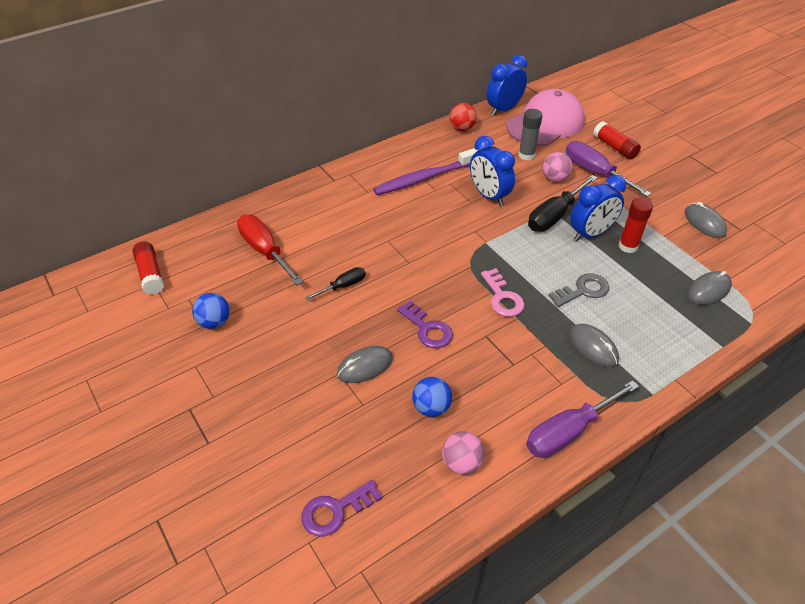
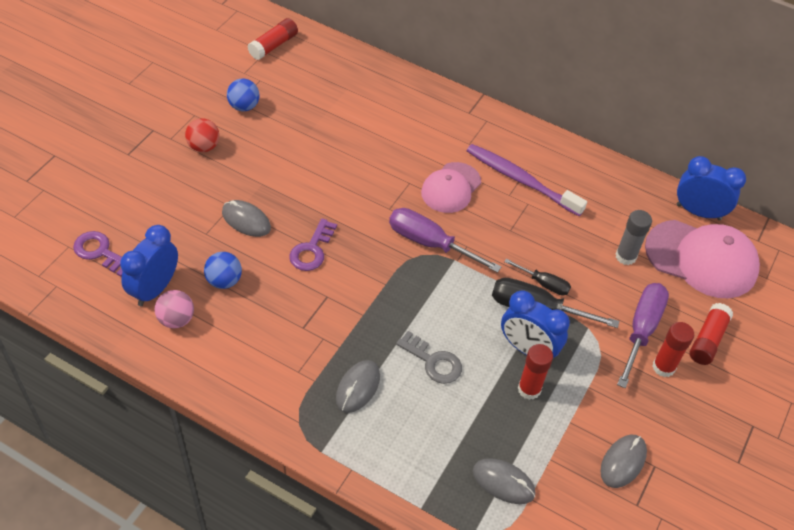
camera: 60 degrees right, 5 degrees up
red screwdriver [237,214,303,285] -> none
black screwdriver [305,267,366,300] -> black screwdriver moved to [504,259,571,296]
red ball [450,103,477,131] -> red ball moved to [185,118,219,152]
blue clock [470,136,515,206] -> blue clock moved to [120,225,178,306]
pink key [481,268,525,317] -> none
purple screwdriver [526,380,639,458] -> purple screwdriver moved to [389,208,501,273]
pink ball [542,152,572,182] -> none
none -> pink cap [421,162,481,213]
none -> red glue stick [653,322,694,377]

